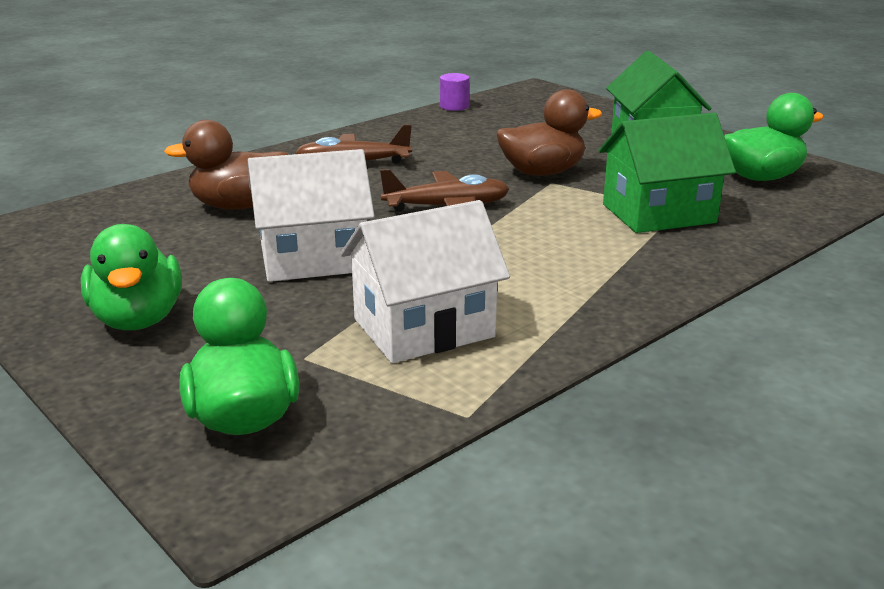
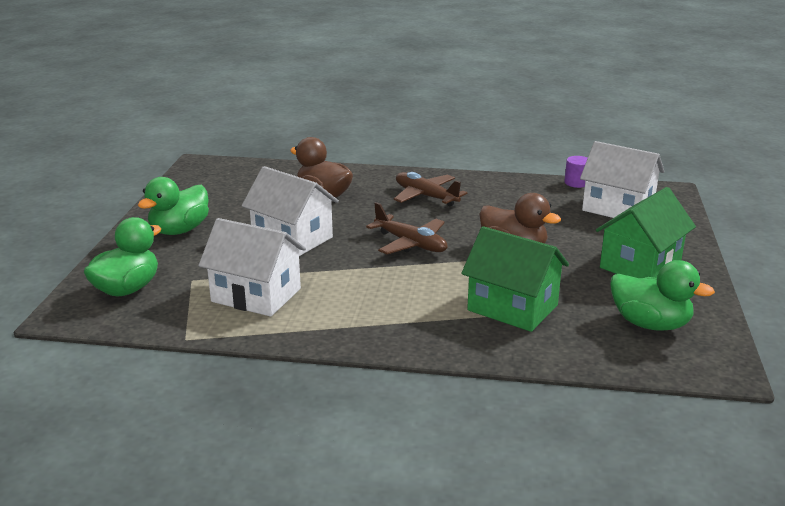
camera: 50 degrees right, 0 degrees up
none -> white house [580,141,665,218]

